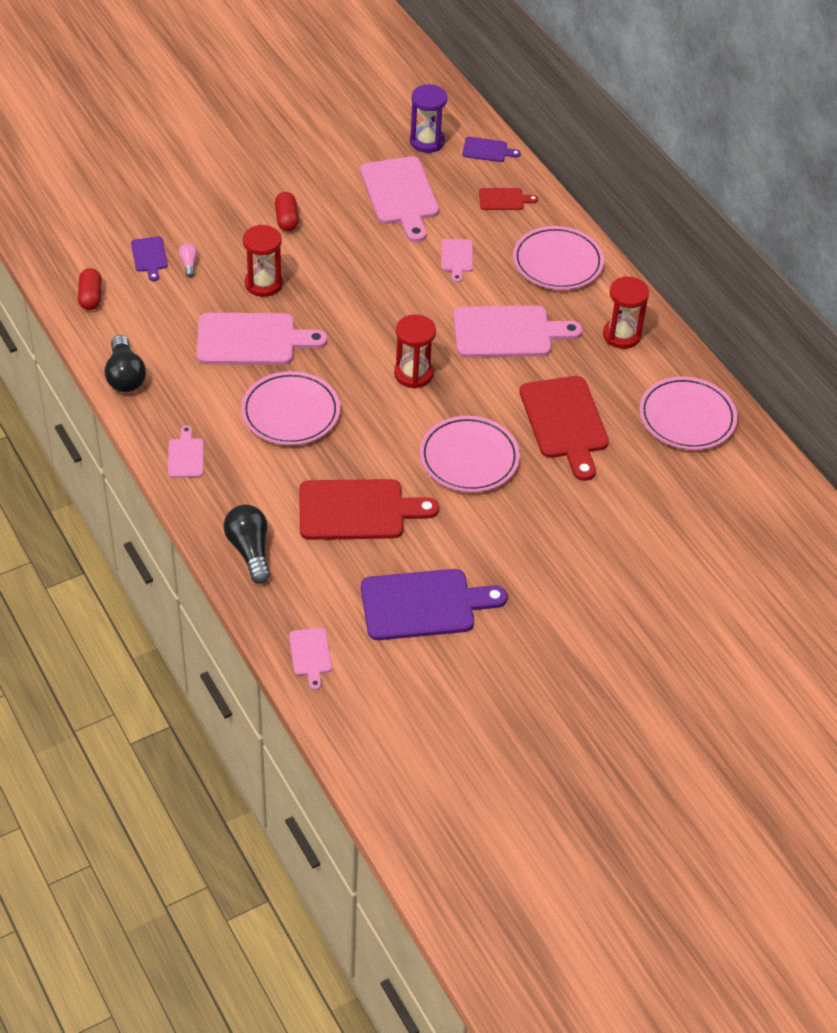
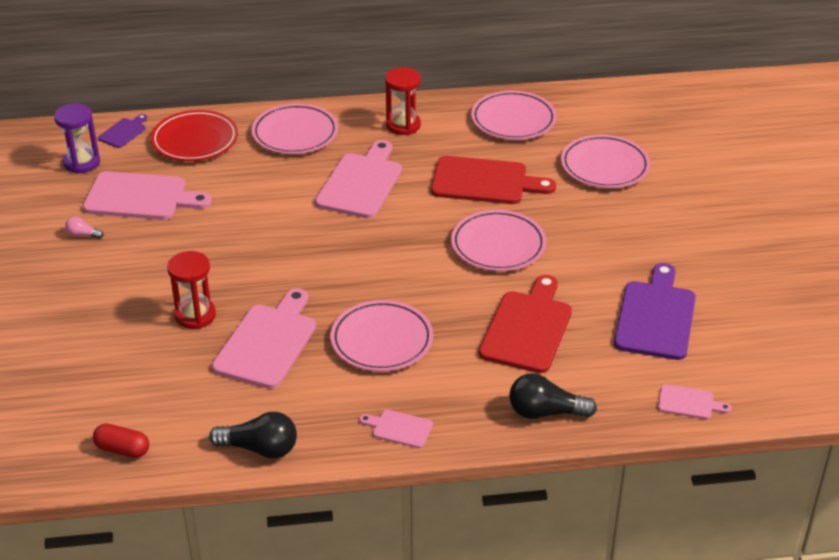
camera: 65 degrees left, 10 degrees down
purple cutting board [131,237,168,281] -> none
pink light bulb [178,243,198,277] -> pink light bulb moved to [65,217,103,239]
red capsule [275,192,299,231] -> none
red hourglass [394,314,436,389] -> none
pink cutting board [441,239,473,283] -> none
red cutting board [479,188,538,210] -> red plate [151,110,238,161]
none -> pink plate [561,135,650,188]

